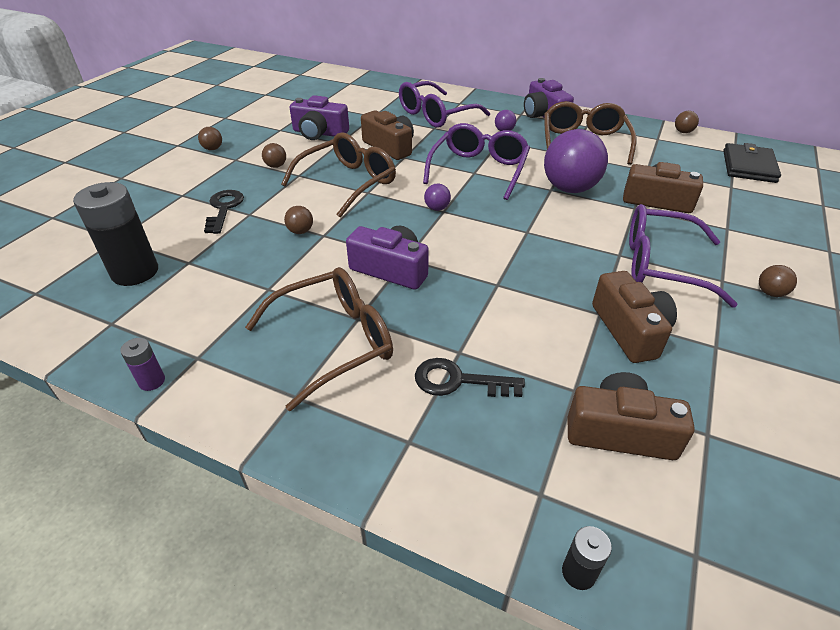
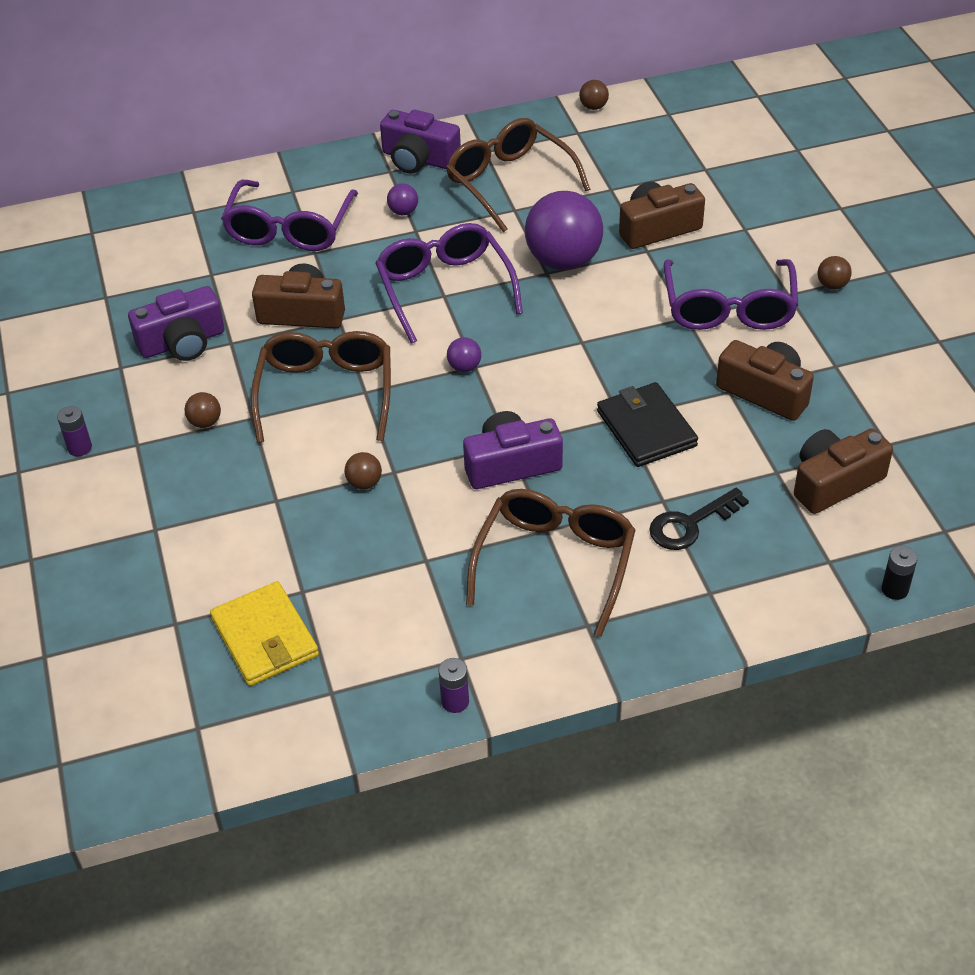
camera: 40 degrees left, 5 degrees up
black battery [73,182,158,286] -> yellow wallet [210,581,319,686]
brown ball [198,127,222,150] -> purple battery [57,406,92,456]
black key [204,190,244,234] -> none
purple glasses [629,204,738,308] -> purple glasses turned 60 degrees counterclockwise [664,259,798,330]
black wallet [723,143,781,183] -> black wallet moved to [597,382,698,467]

